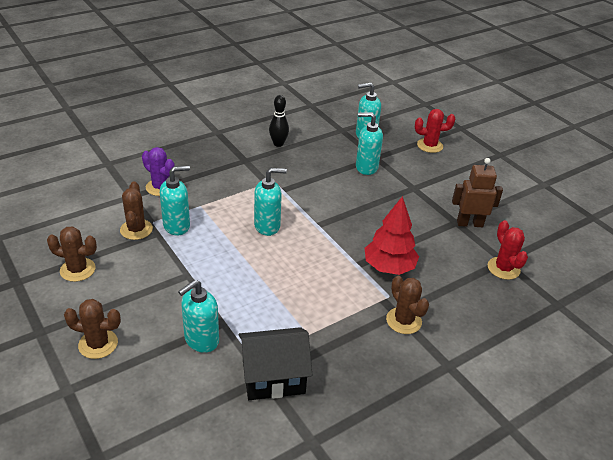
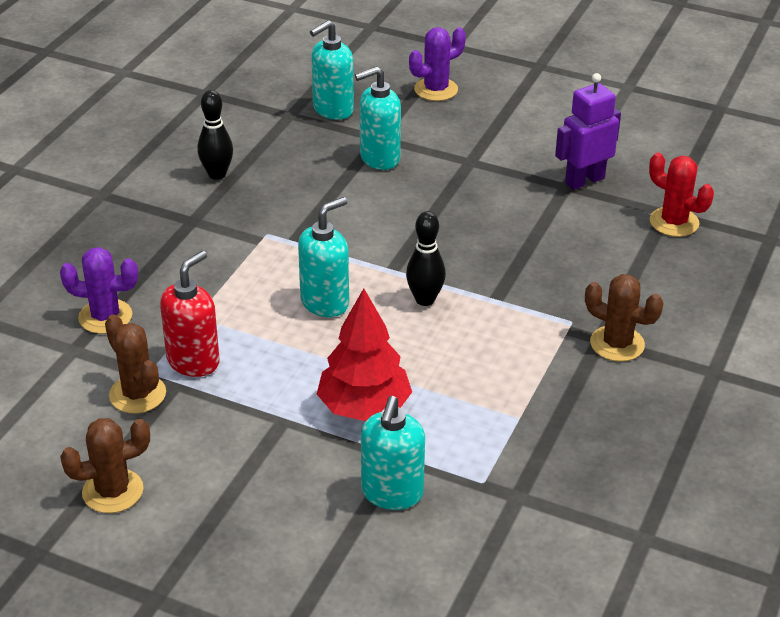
camera: 30 degrees left, 0 degrees up
brown cactus [64,299,121,359] -> none
turquoise soap dispenser [160,166,190,235] -> red soap dispenser [160,251,219,377]
black house [239,327,312,400] -> none
red tree [365,196,419,275] -> red tree moved to [317,288,412,421]
red cactus [415,109,455,153] -> purple cactus [409,27,466,101]
brown robot [452,158,503,227] -> purple robot [555,73,621,190]
none -> black bowling pin [406,211,446,306]

